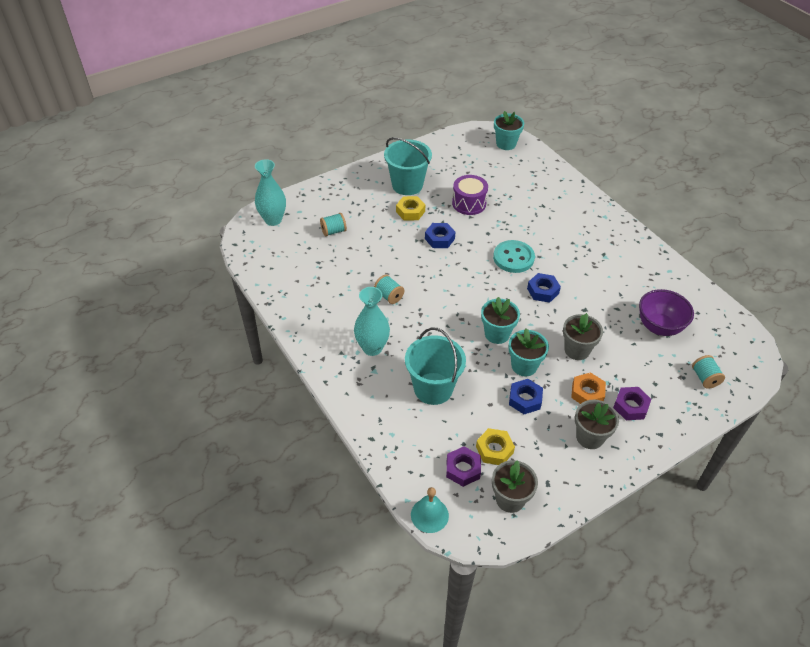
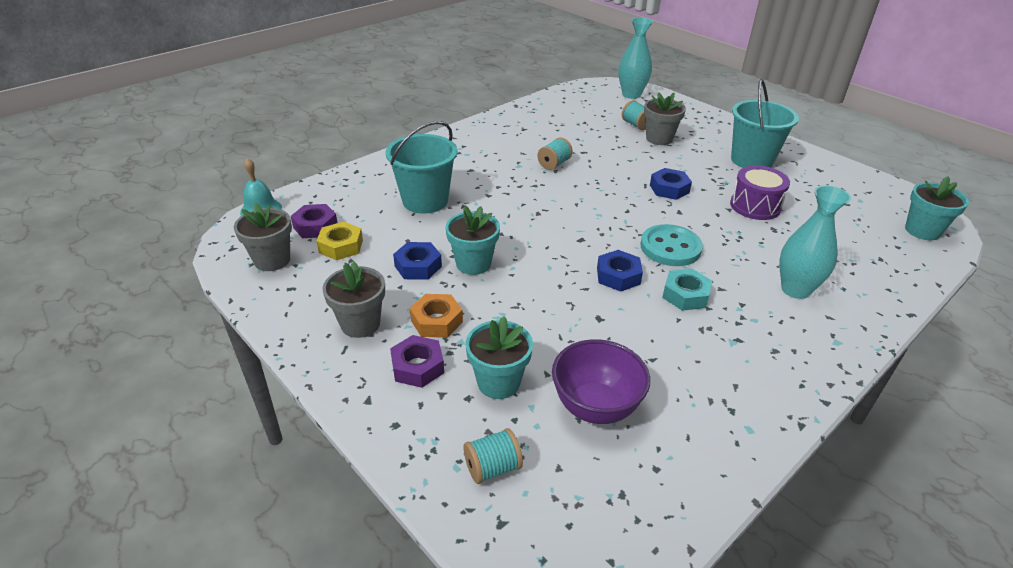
camera: 80 degrees right, 10 degrees down
turquoise vase [354,287,390,356] -> turquoise vase moved to [780,185,851,299]
yellow nut [396,196,426,221] -> none
turquoise flower pot [481,297,520,344] -> turquoise flower pot moved to [465,316,533,399]
grey flower pot [563,313,603,360] -> grey flower pot moved to [644,92,686,145]
none -> turquoise nut [662,269,712,311]

